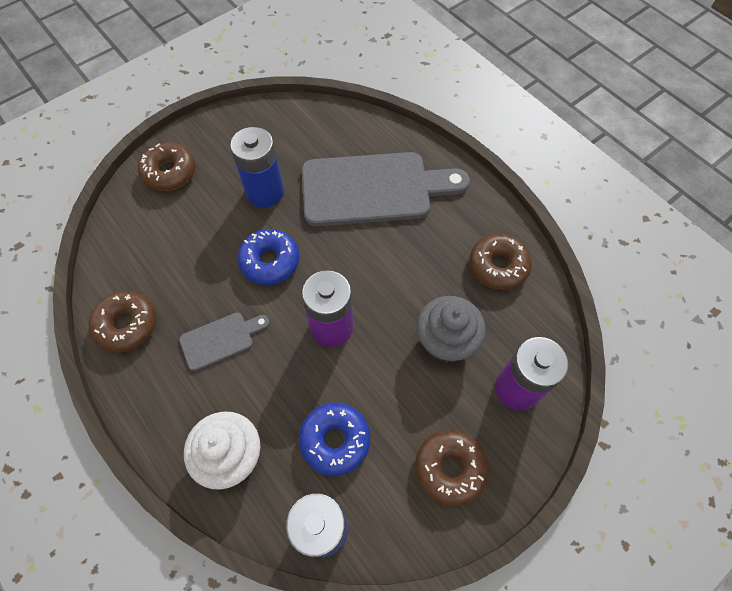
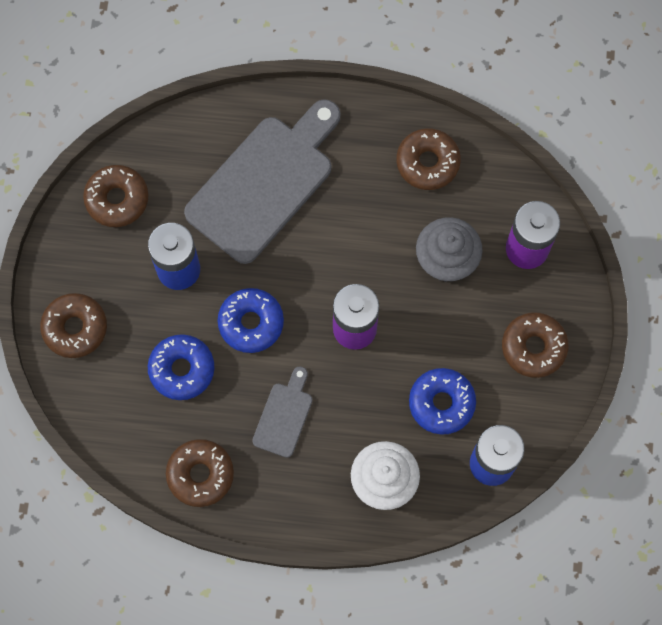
camera: 45 degrees left, 10 degrees up
none -> brown donut [83,165,149,227]
none -> blue donut [148,334,215,400]

